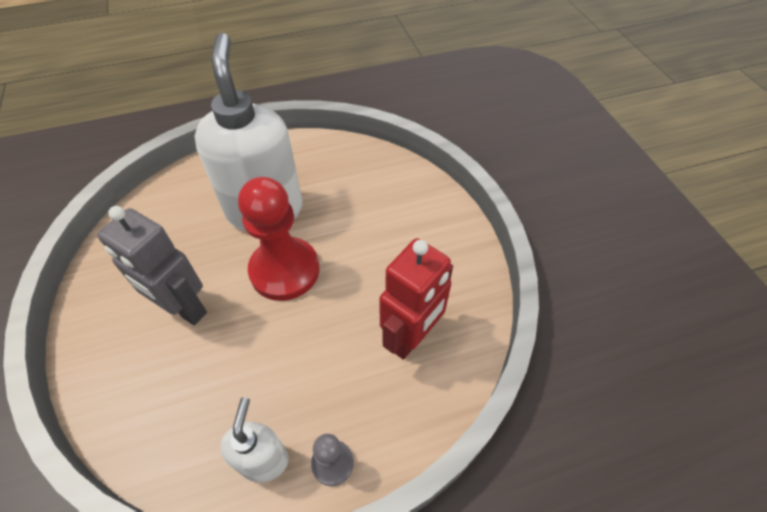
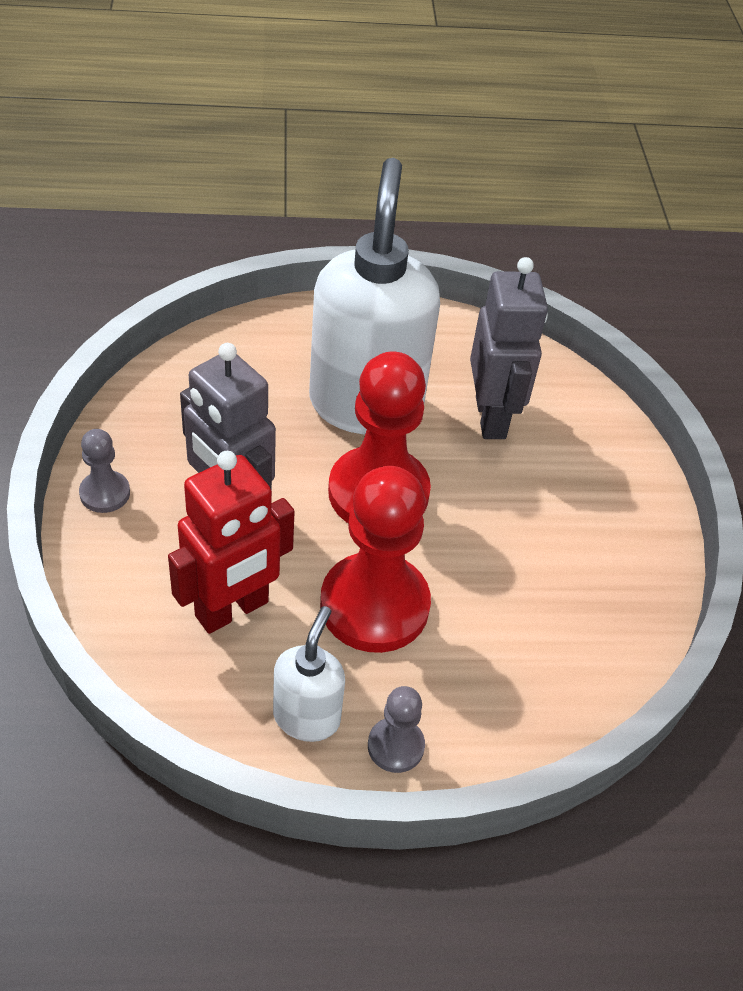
camera: 10 degrees right, 5 degrees down
red robot [379,238,453,360] -> red robot moved to [168,451,295,634]
none -> grey pawn [79,429,130,513]
none -> red pawn [320,466,431,653]
none -> grey robot [470,257,548,439]

